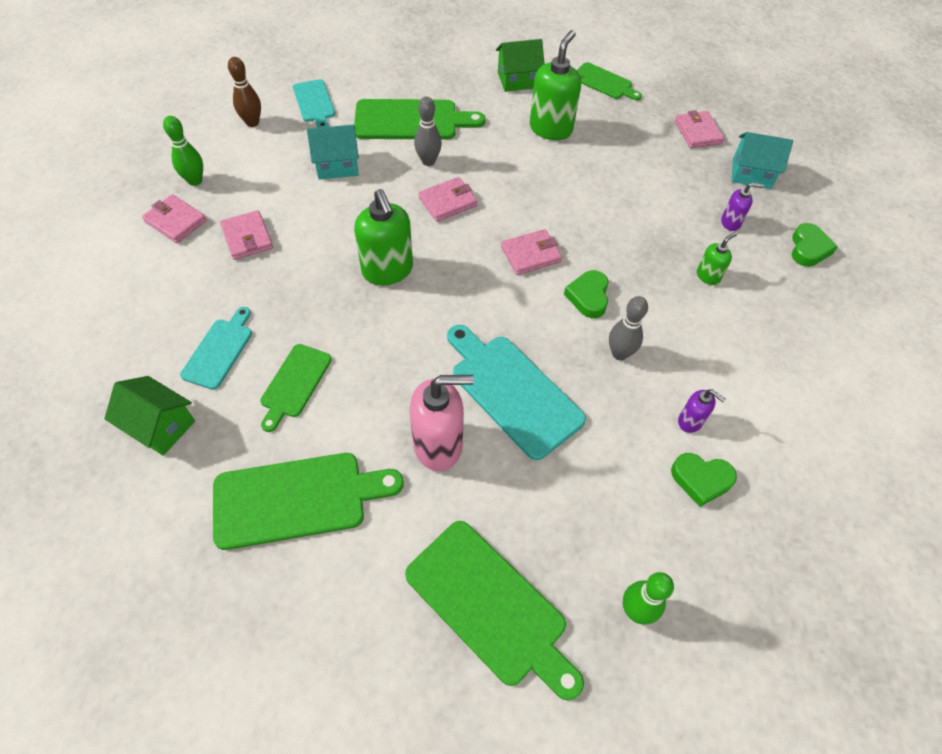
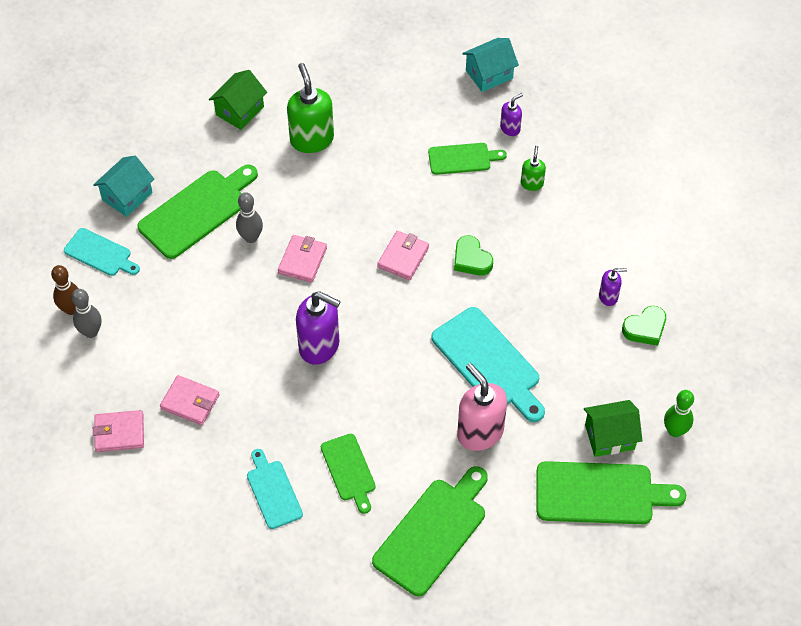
camera: 40 degrees left, 0 degrees up
green house [104,376,195,456] -> green house moved to [584,400,642,457]
green bowling pin [163,116,203,186] -> none
turquoise house [307,125,359,180] -> turquoise house moved to [93,156,154,217]
green soap dispenser [354,189,413,285] -> purple soap dispenser [296,291,341,365]
pink soap dispenser [410,375,474,471] -> pink soap dispenser turned 75 degrees counterclockwise [457,363,507,451]
turquoise cutting board [447,325,586,460] -> turquoise cutting board turned 135 degrees counterclockwise [431,307,545,422]
green cutting board [577,62,642,100] -> green cutting board moved to [428,143,507,175]
grey bowling pin [609,296,648,360] -> grey bowling pin moved to [72,289,102,338]
pink wallet [675,110,725,148] -> none
green heart [792,223,838,267] -> none

